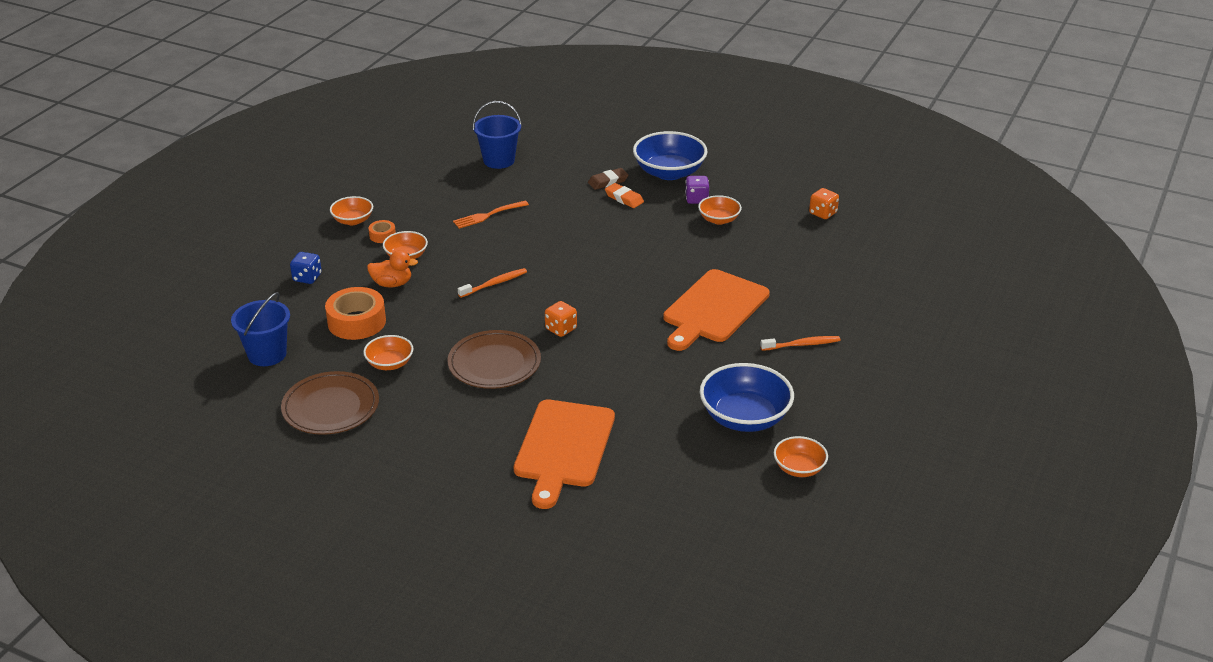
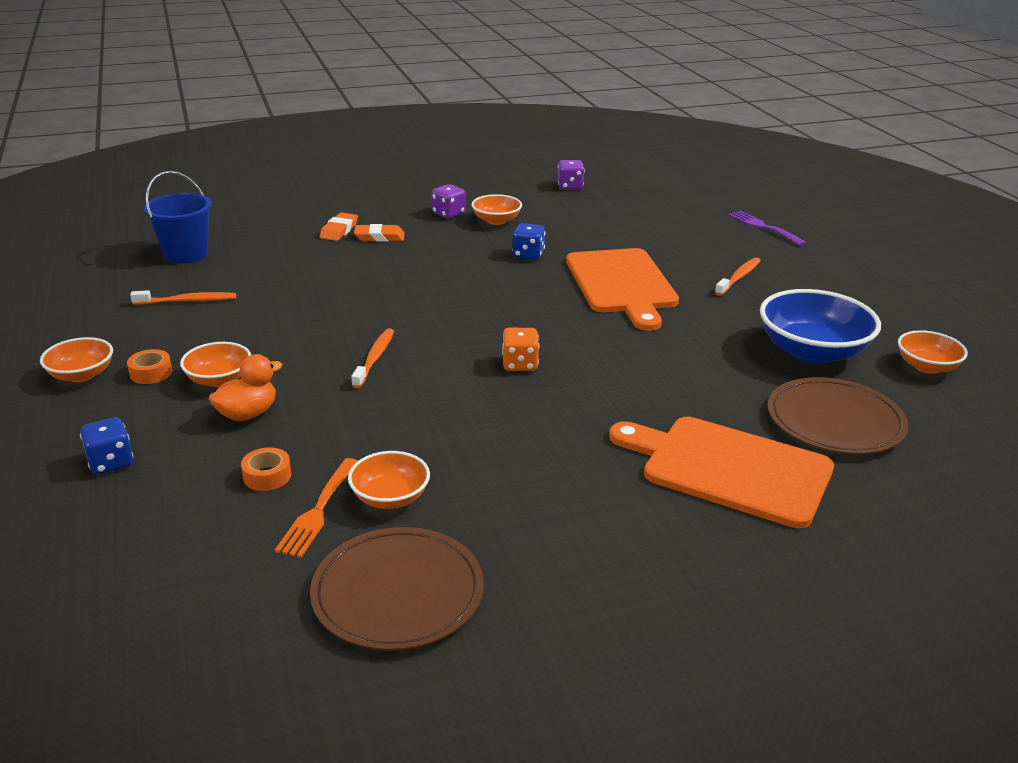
camera: 45 degrees left, 5 degrees down
blue bucket [231,292,290,366] -> none
orange tape [325,287,386,340] -> orange tape [241,447,291,491], size x0.49
brown plate [447,330,541,389] -> brown plate moved to [768,377,908,455]
orange fork [453,201,529,229] -> orange fork moved to [275,458,358,558]
orange cutting board [514,399,615,509] -> orange cutting board turned 150 degrees clockwise [609,417,834,528]
brown eraser [588,168,628,190] -> orange eraser [320,212,358,241]
blue bowl [633,131,707,180] -> none
orange dice [809,188,839,219] -> purple dice [557,160,585,190]
none -> orange toothbrush [130,290,236,305]
none -> blue dice [512,223,546,260]
none -> purple fork [728,211,807,246]

